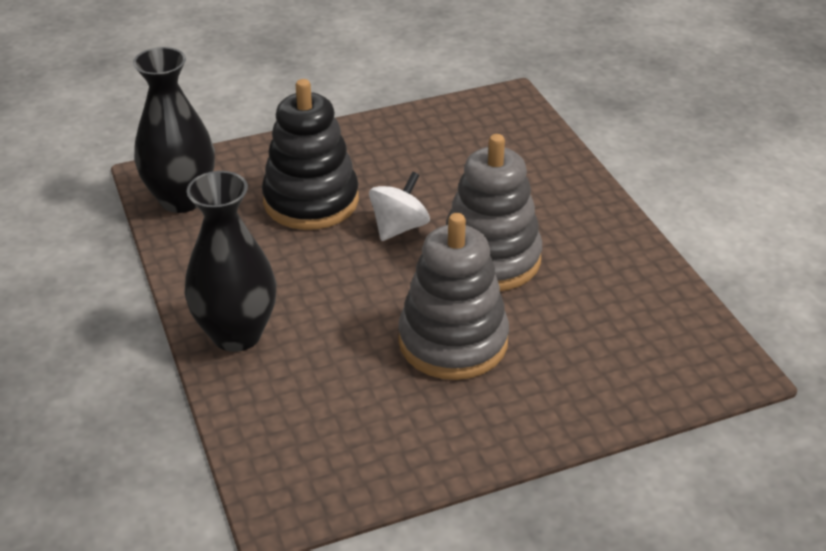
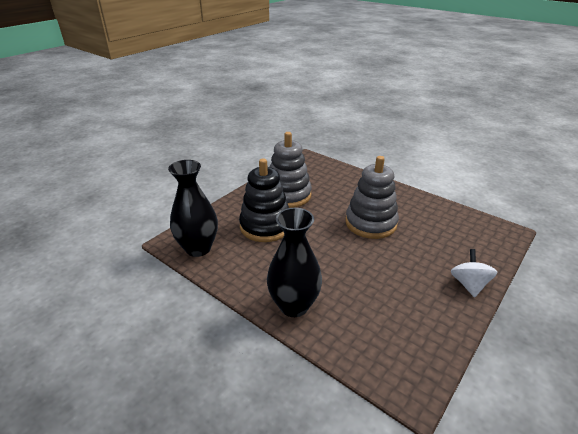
camera: 30 degrees left, 5 degrees down
white spinning top [369,172,430,241] -> white spinning top moved to [451,249,497,298]
grey stacking toy [398,213,509,380] -> grey stacking toy moved to [270,132,312,208]

